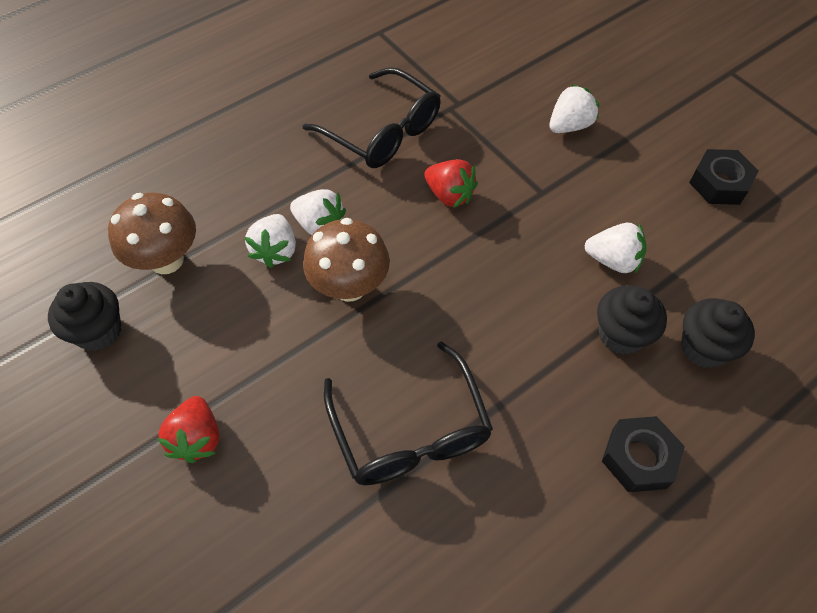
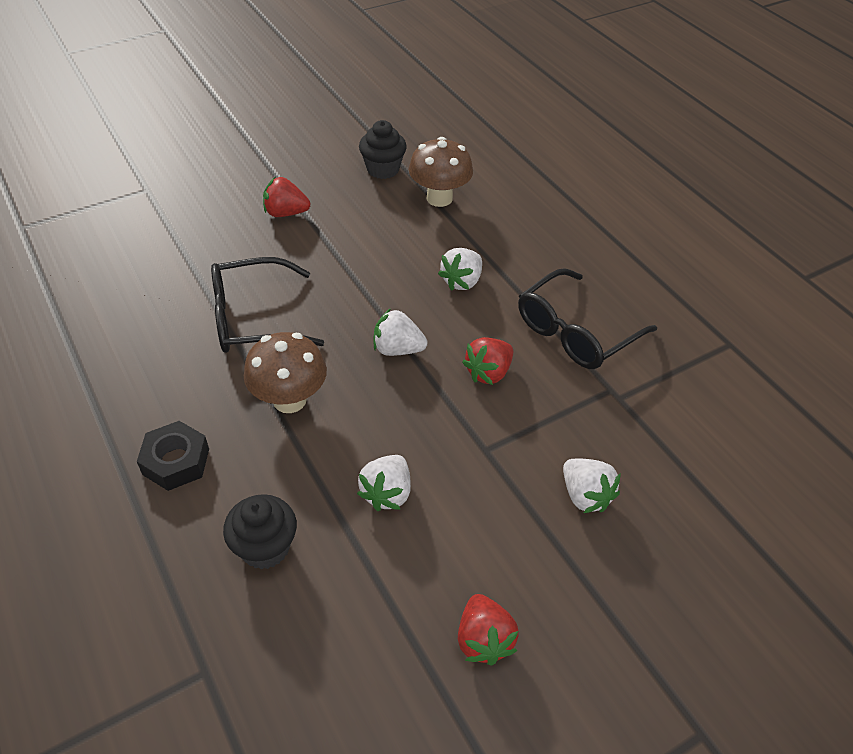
camera: 95 degrees right, 10 degrees down
white strawberry [245,214,296,268] -> white strawberry moved to [373,308,428,356]
brown mushroom [303,218,390,302] -> brown mushroom moved to [244,332,327,413]
black cupcake [597,285,667,355] -> none
black nut [689,149,759,205] -> red strawberry [458,594,519,665]

